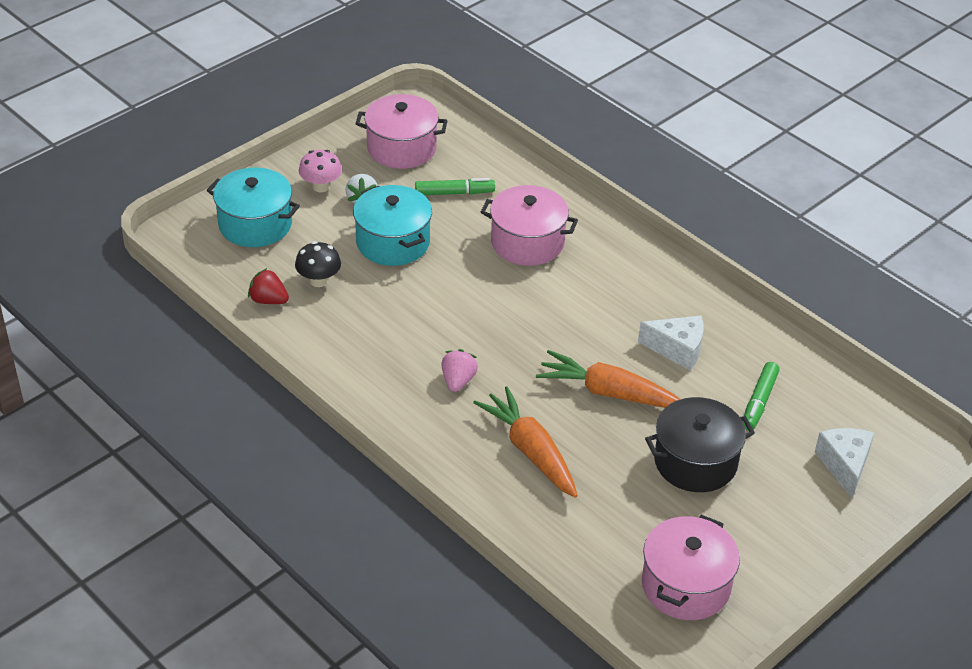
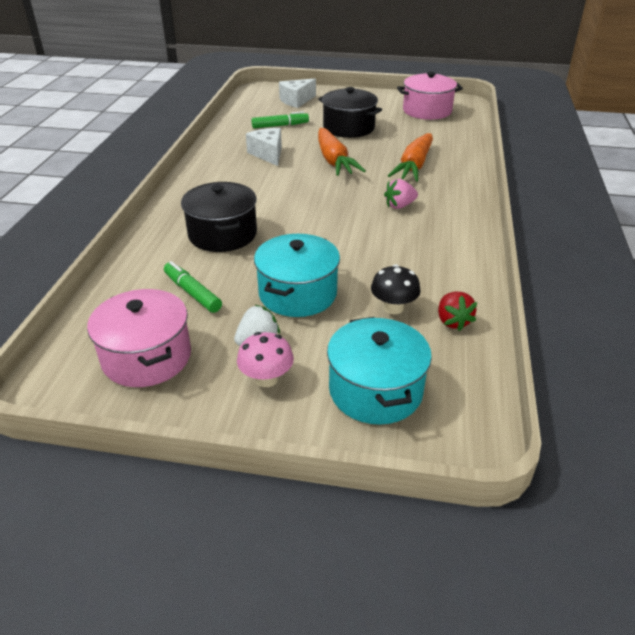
camera: 125 degrees left, 5 degrees down
pink pot [481,185,578,266] -> black pot [181,182,257,252]

